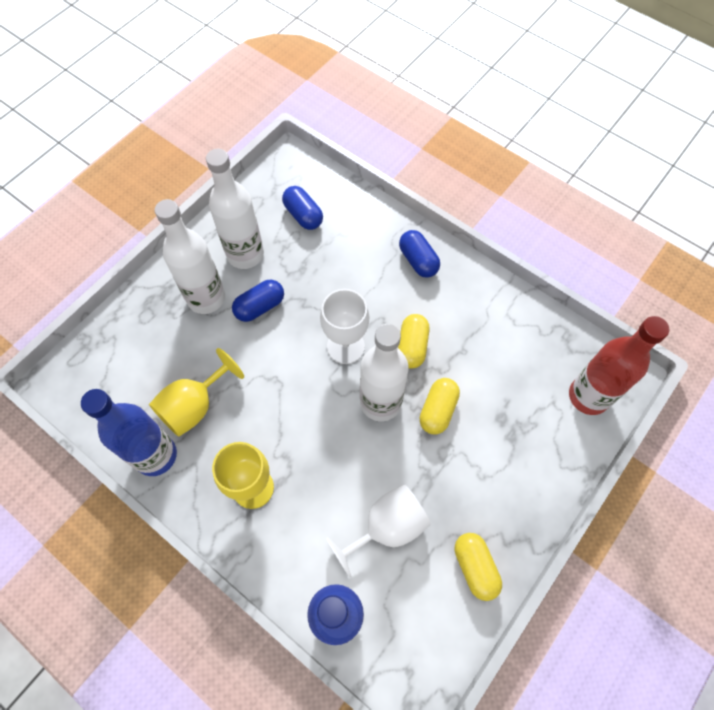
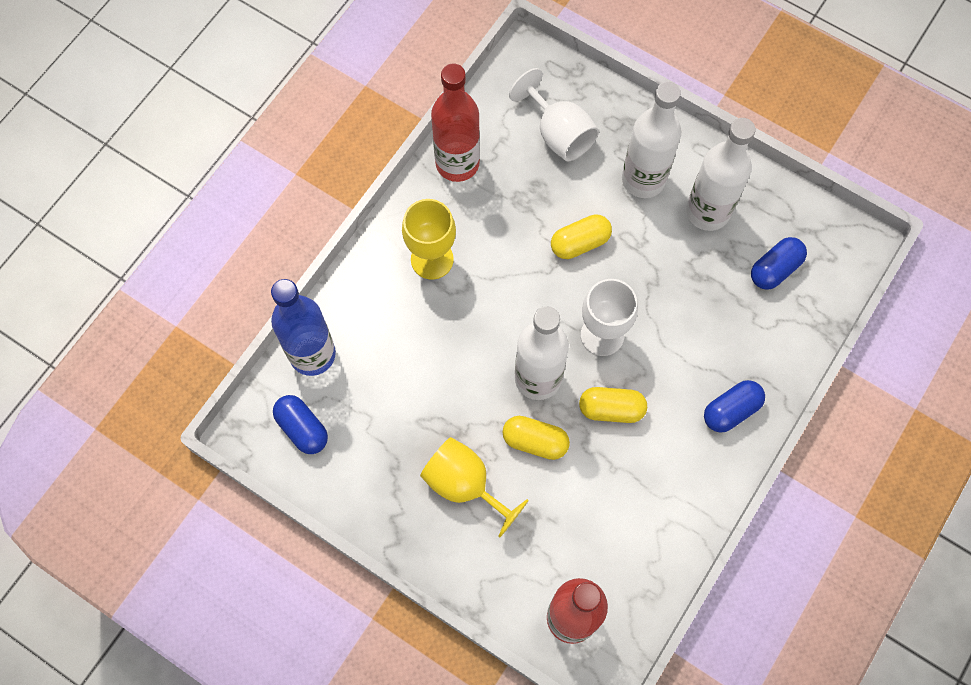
camera: 85 degrees right, 5 degrees up
blue bottle [81,389,177,476] -> red bottle [431,64,480,182]
yellow goblet [149,348,244,437] -> yellow goblet moved to [420,437,529,537]
blue capsule [232,280,284,322] -> blue capsule moved to [273,395,328,454]
white goblet [326,485,431,578] -> white goblet moved to [509,68,599,161]
yellow capsule [454,533,502,601] -> yellow capsule moved to [551,215,612,259]

